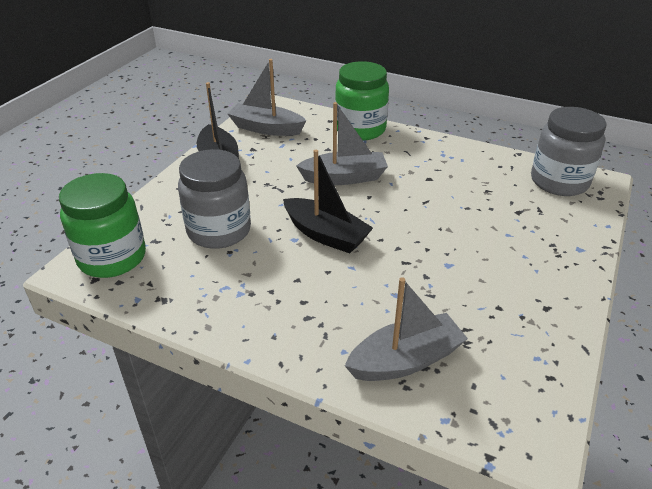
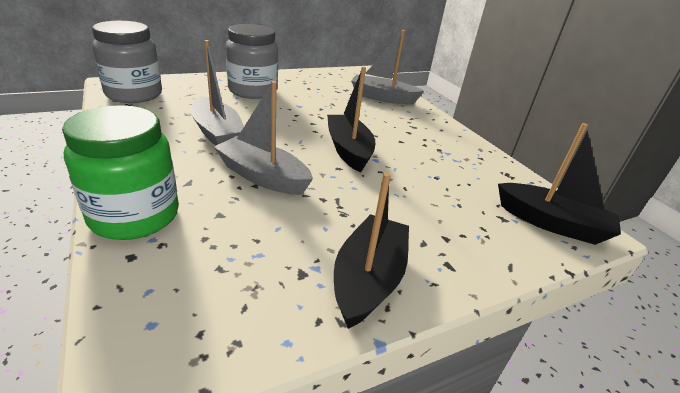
camera: 145 degrees left, 5 degrees down
green jar [59,173,146,278] -> black boat [498,123,621,245]
grey jar [178,149,251,249] -> grey jar moved to [226,24,278,99]
grey boat [228,59,306,136] -> grey boat moved to [191,40,244,146]

